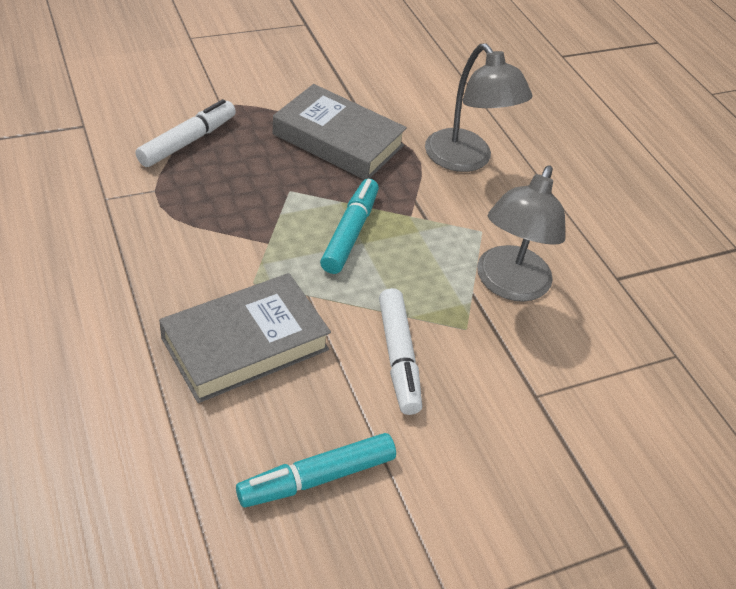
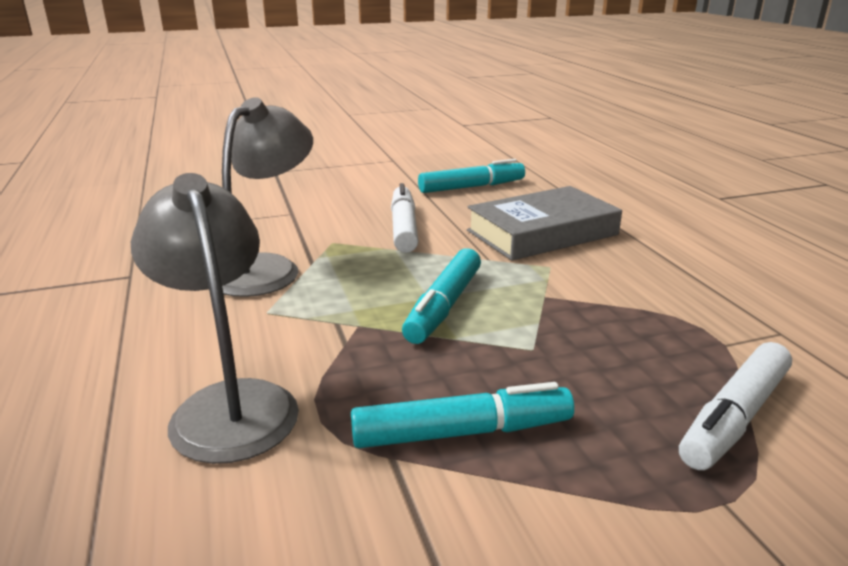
camera: 170 degrees left, 20 degrees down
grey book [273,84,407,180] -> turquoise marker [351,382,574,448]

